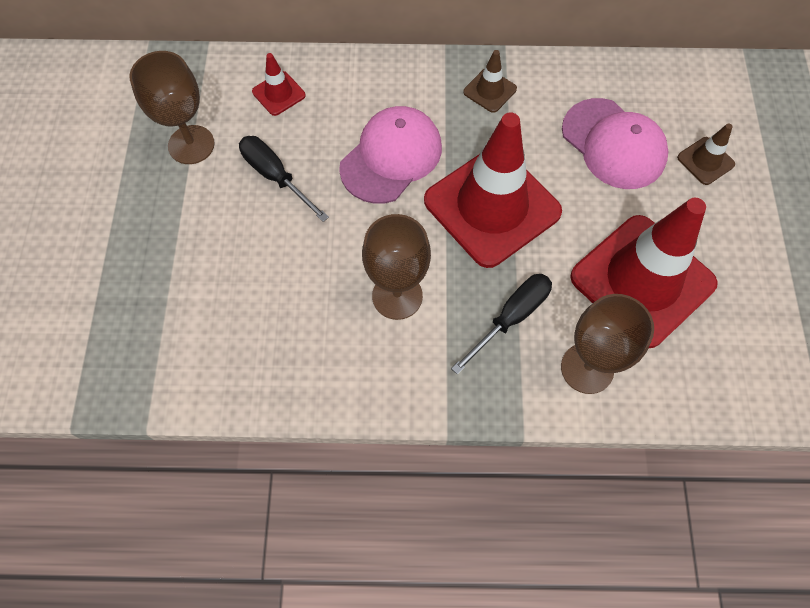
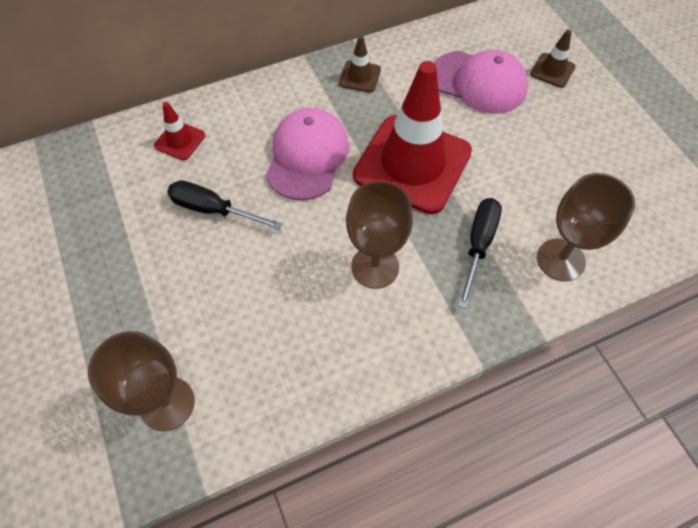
camera: 25 degrees left, 5 degrees down
brown goblet [130,51,215,164] -> brown goblet moved to [88,331,195,431]
red traffic cone [570,198,718,348] -> none

